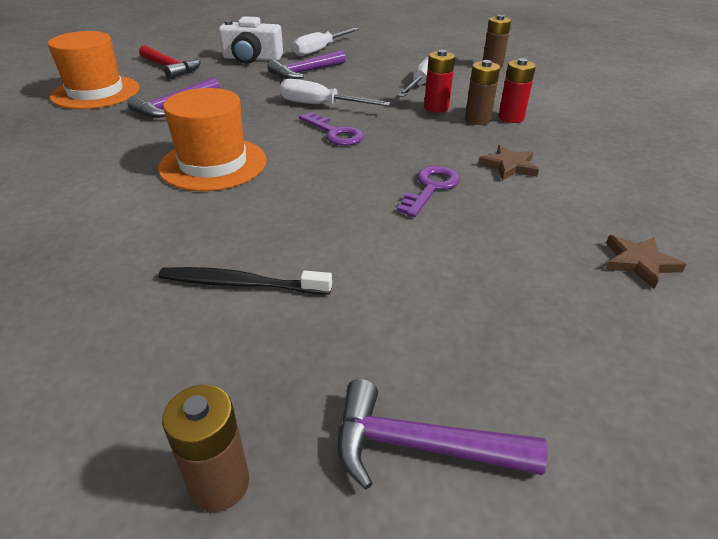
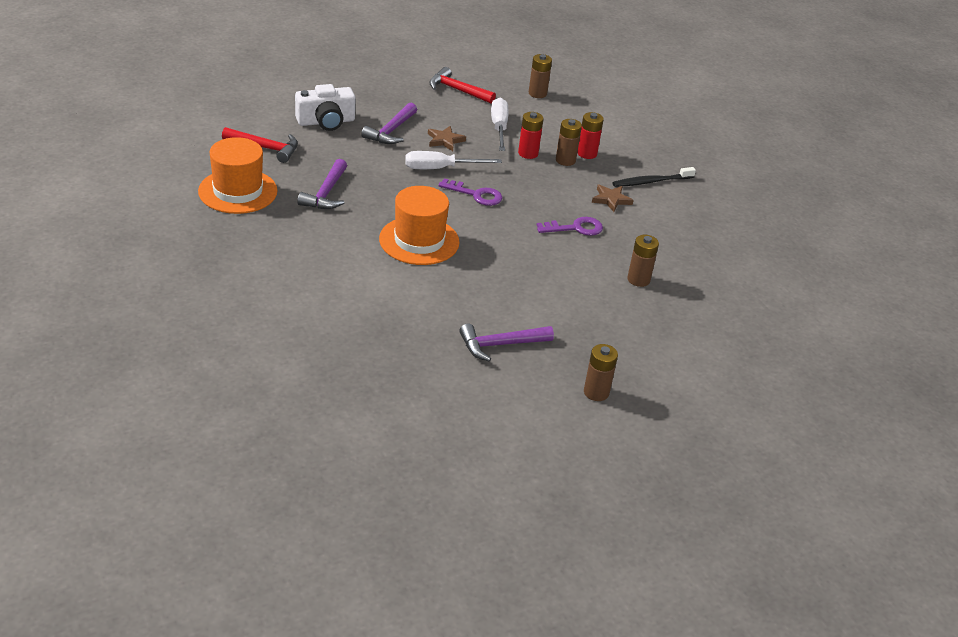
camera: 30 degrees left, 0 degrees up
black toothbrush [158,267,332,295] -> black toothbrush moved to [612,167,696,187]
white screwdriver [292,28,359,57] -> none
purple hammer [338,379,548,490] -> purple hammer moved to [459,324,554,362]
purple key [397,166,460,217] -> purple key turned 75 degrees clockwise [537,217,603,236]
brown star [605,235,687,289] -> brown star moved to [428,126,466,151]
none -> red hammer [429,67,496,104]
none -> brown battery [627,235,659,287]

